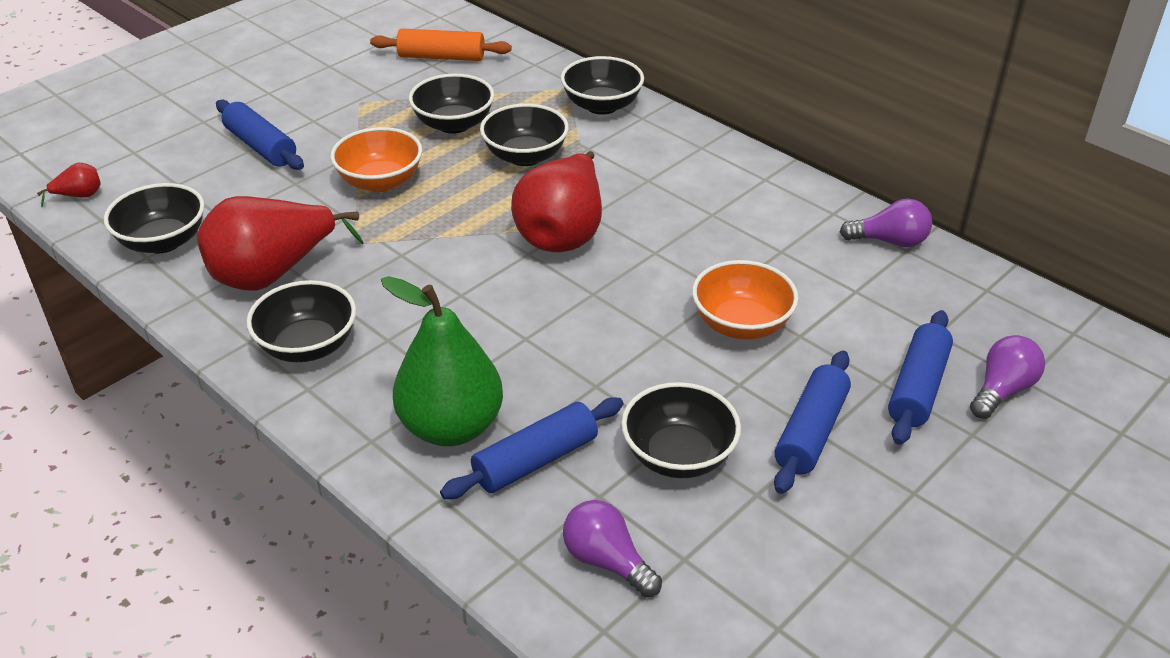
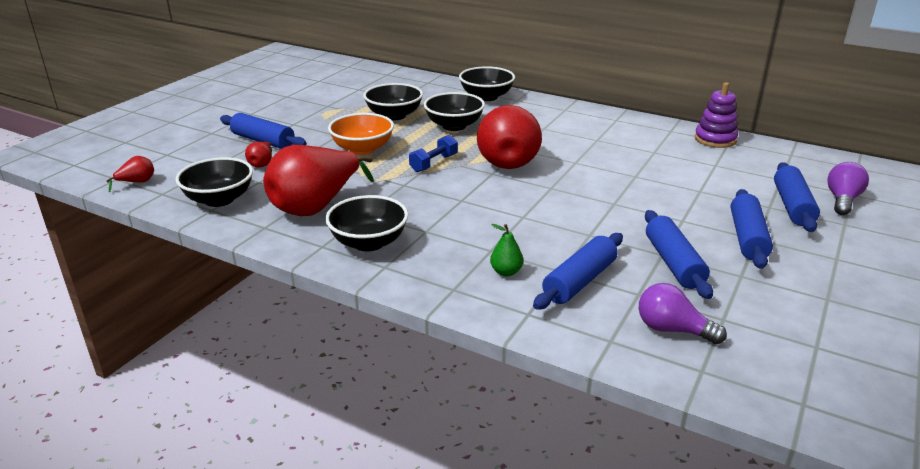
camera: 15 degrees left, 10 degrees down
orange rolling pin [370,29,512,61] -> none
green pear [381,276,503,446] -> green pear [490,224,523,276], size x0.41
black bowl [621,382,741,478] -> blue rolling pin [645,210,713,299]
orange bowl [692,260,799,339] -> none
purple light bulb [840,199,932,247] -> purple stacking toy [695,82,738,148]
none -> red pear [245,142,272,168]
none -> blue dumbbell [409,135,458,172]

